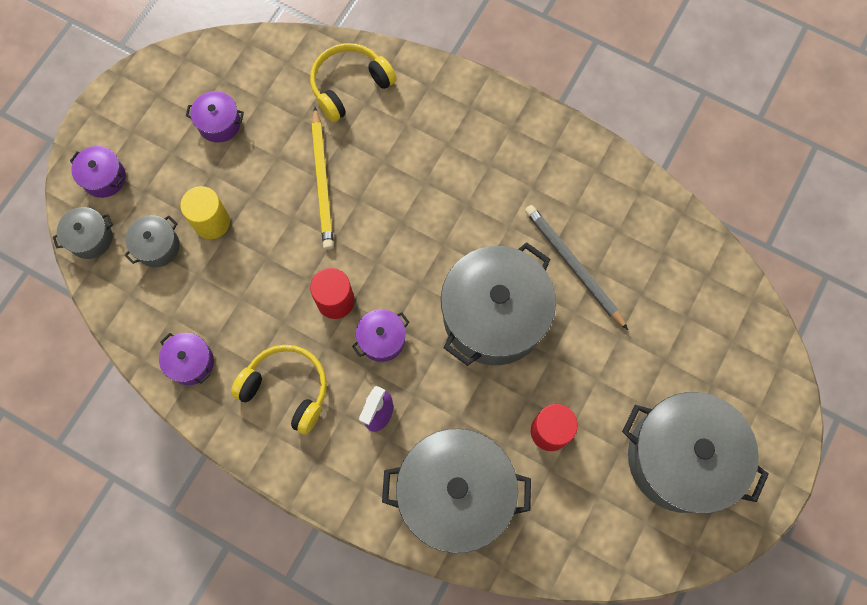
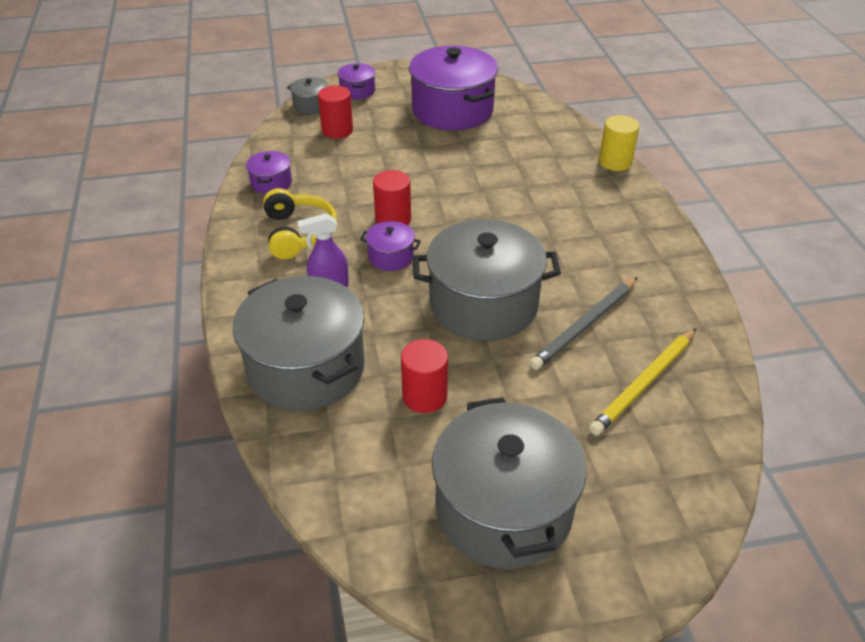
camera: 50 degrees right, 30 degrees down
grey pot [124,215,180,267] -> red cylinder [318,85,353,139]
yellow cylinder [180,186,230,239] -> yellow cylinder moved to [599,115,640,171]
purple pot [186,91,244,143] -> purple pot [409,46,498,131], size x2.23
yellow headphones [310,43,397,122] -> none
yellow pencil [312,107,334,250] -> yellow pencil moved to [589,328,696,436]
grey pencil [525,205,628,330] -> grey pencil turned 150 degrees counterclockwise [530,277,638,370]

